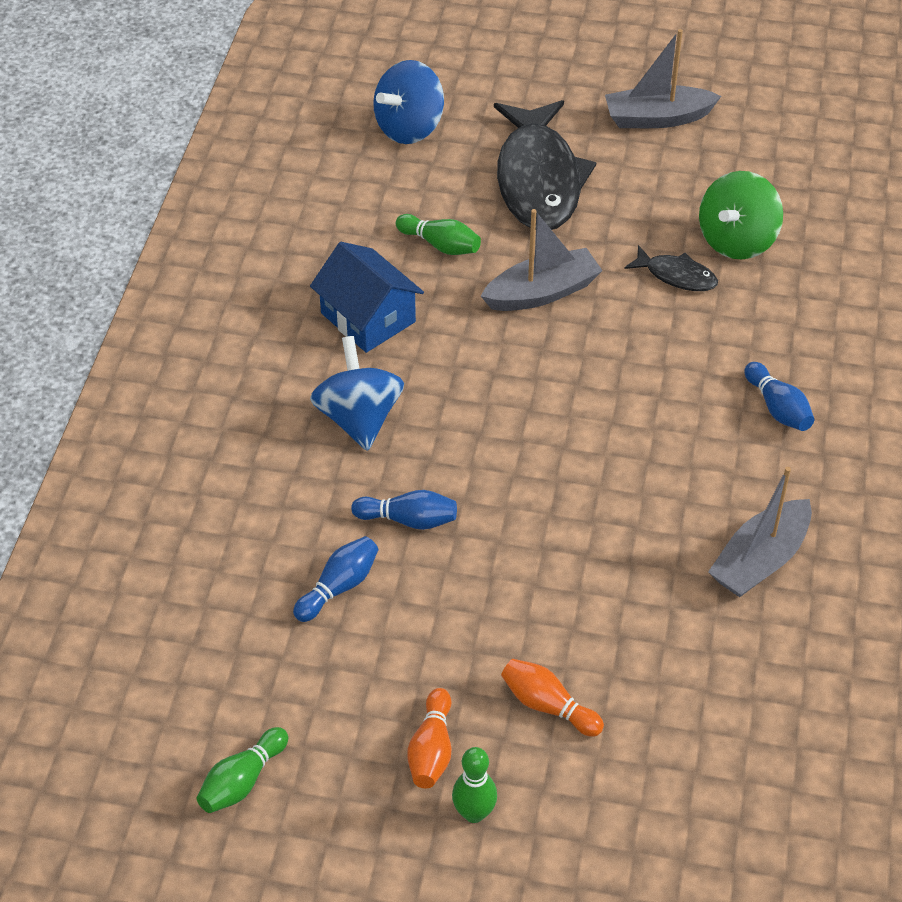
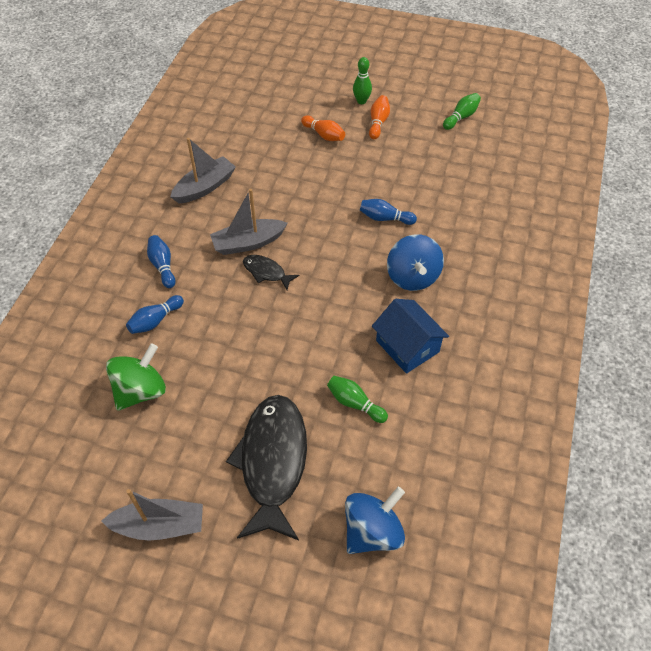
camera: 175 degrees left, 5 degrees up
blue bowling pin [293,536,378,622] -> blue bowling pin moved to [126,295,184,334]
grey boat [481,209,603,311] -> grey boat moved to [210,189,288,255]
black fish [624,245,718,291] -> black fish moved to [243,255,299,290]

